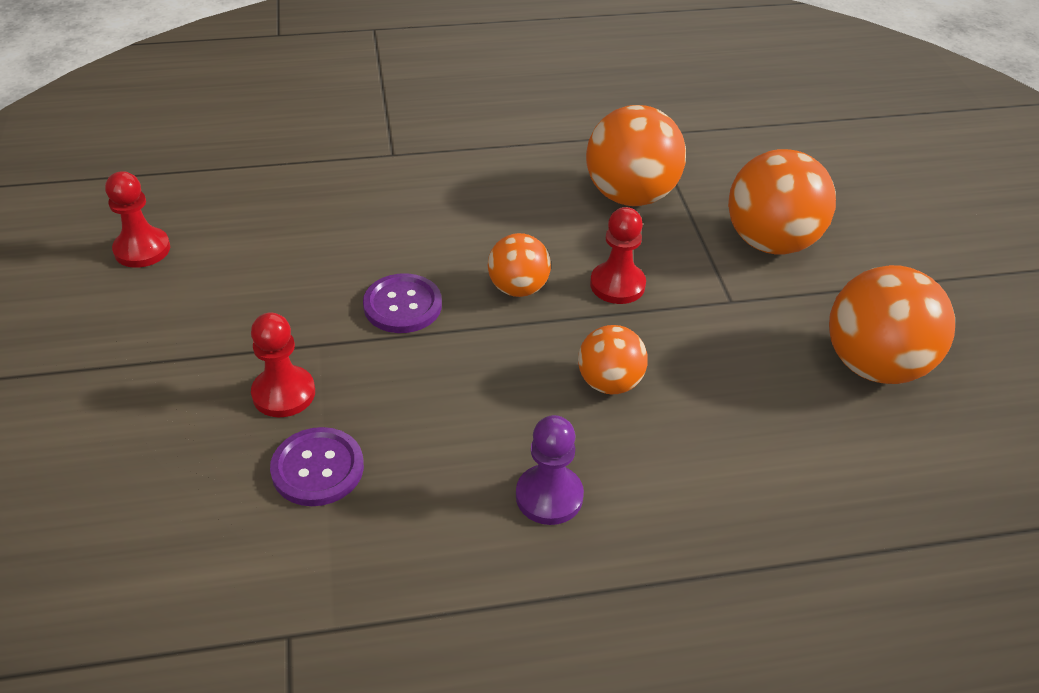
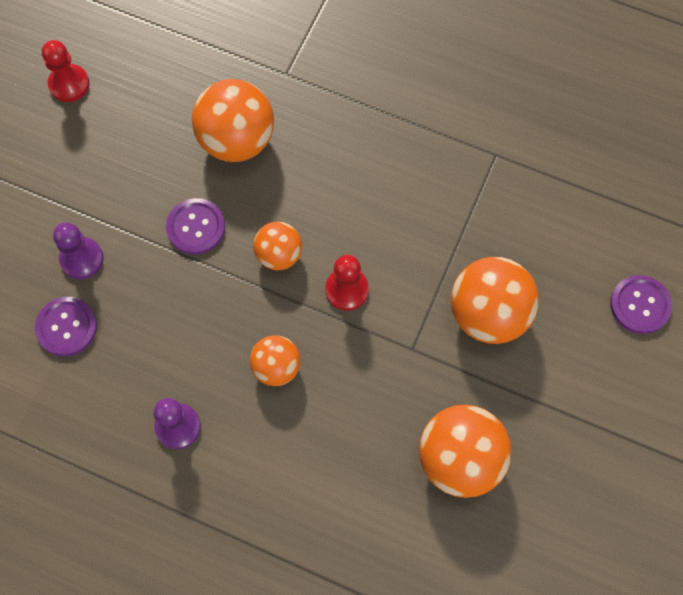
camera: 35 degrees right, 25 degrees up
red pawn [251,312,315,417] -> purple pawn [53,222,104,279]
orange ball [586,105,686,206] -> orange ball moved to [192,79,274,162]
none -> purple button [610,275,672,334]

